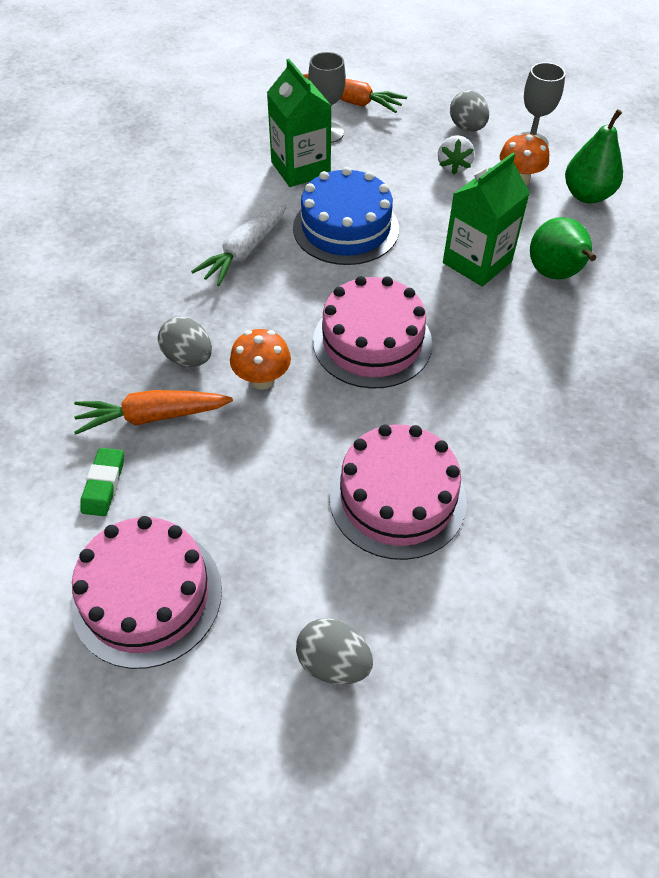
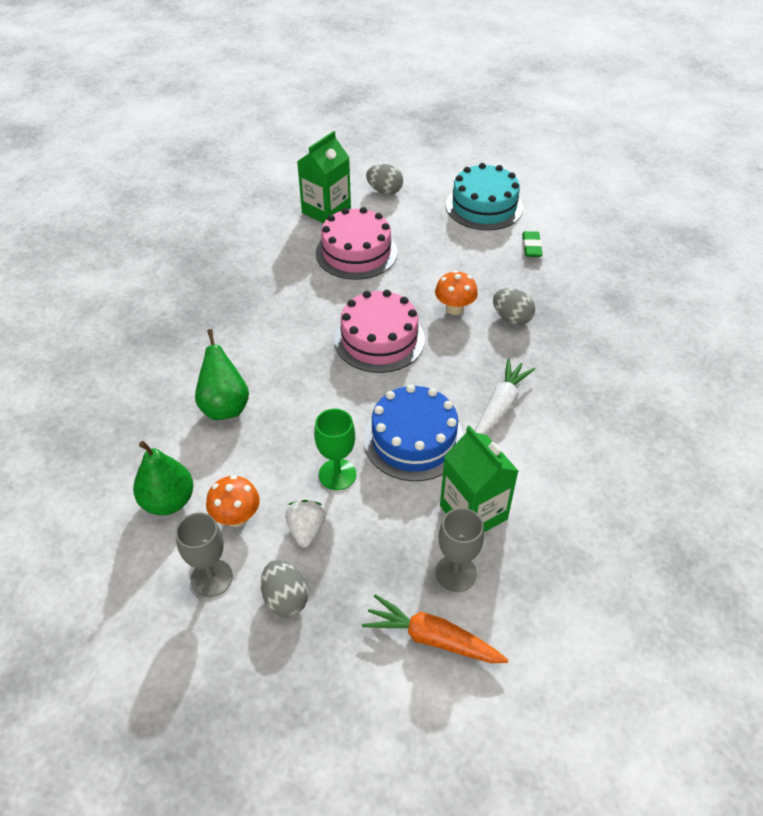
camera: 175 degrees right, 5 degrees down
pink cake [71,516,222,669] -> turquoise cake [446,163,523,231]
orange carrot [74,390,233,435] -> none
green carton [443,153,530,287] -> green carton moved to [297,131,351,224]
none -> green goblet [314,409,356,490]

